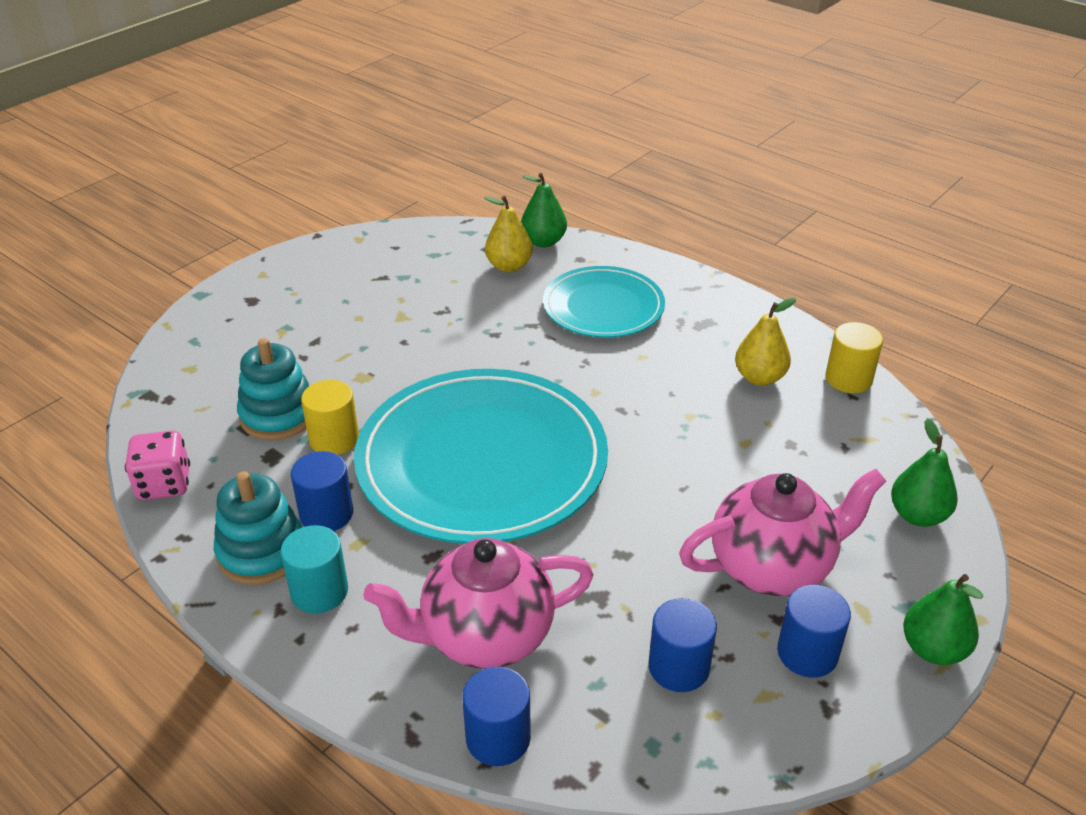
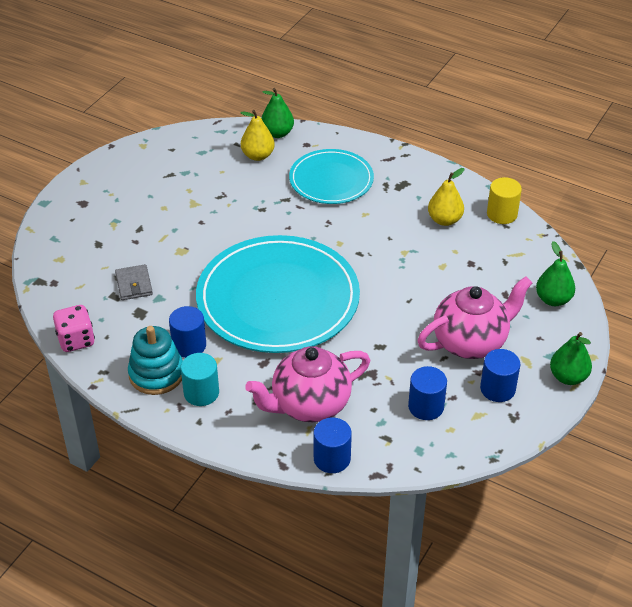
camera: 10 degrees left, 5 degrees up
turquoise stacking toy [237,338,309,440] -> grey wallet [115,264,153,300]
yellow cylinder [301,380,359,455] -> none

